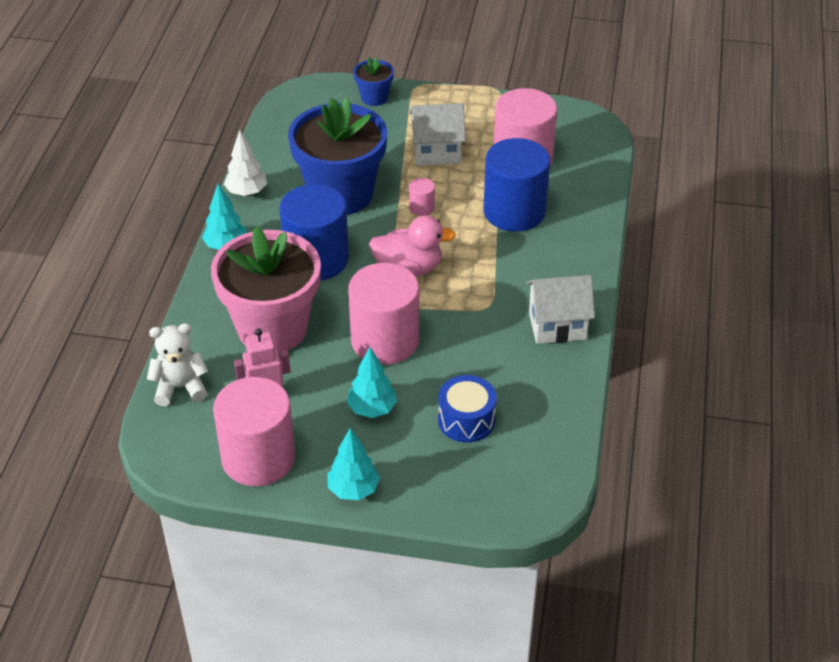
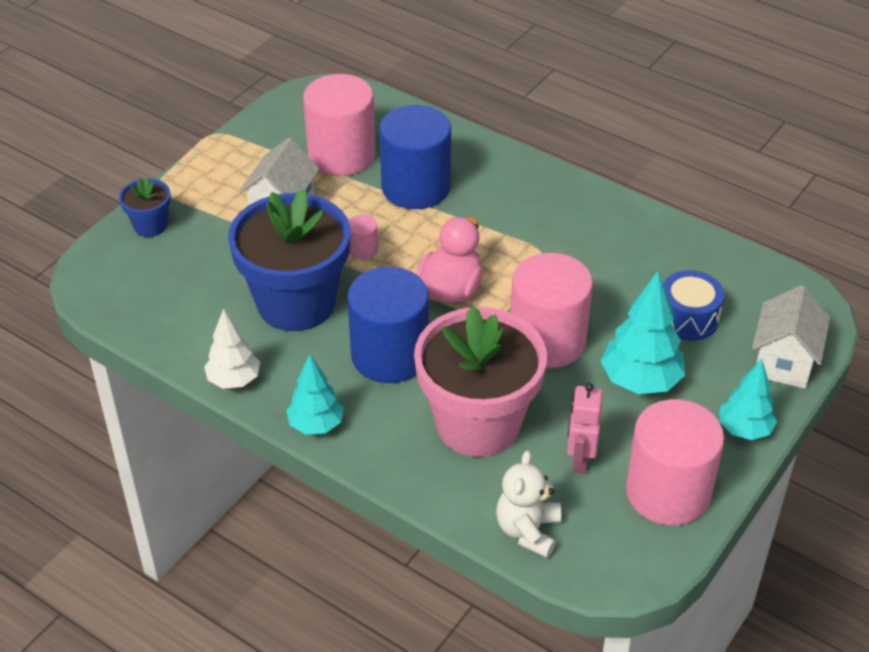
camera: 65 degrees left, 0 degrees up
turquoise tree [347,347,397,418] -> turquoise tree [601,271,685,394], size x1.51
white house [526,275,595,344] -> white house moved to [752,285,830,389]

